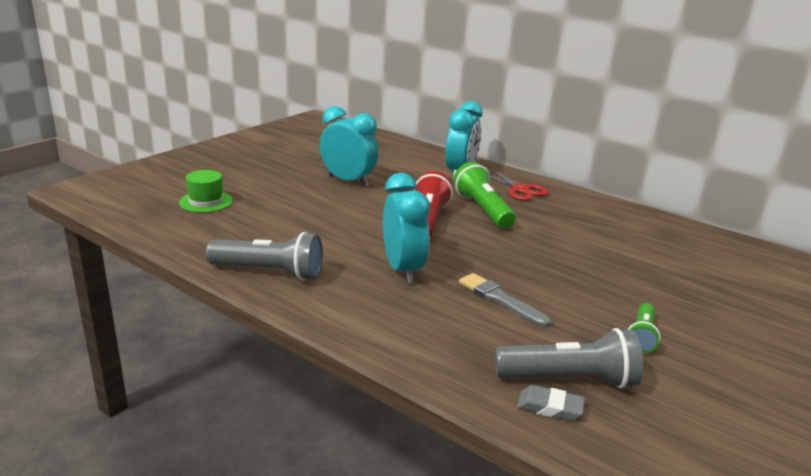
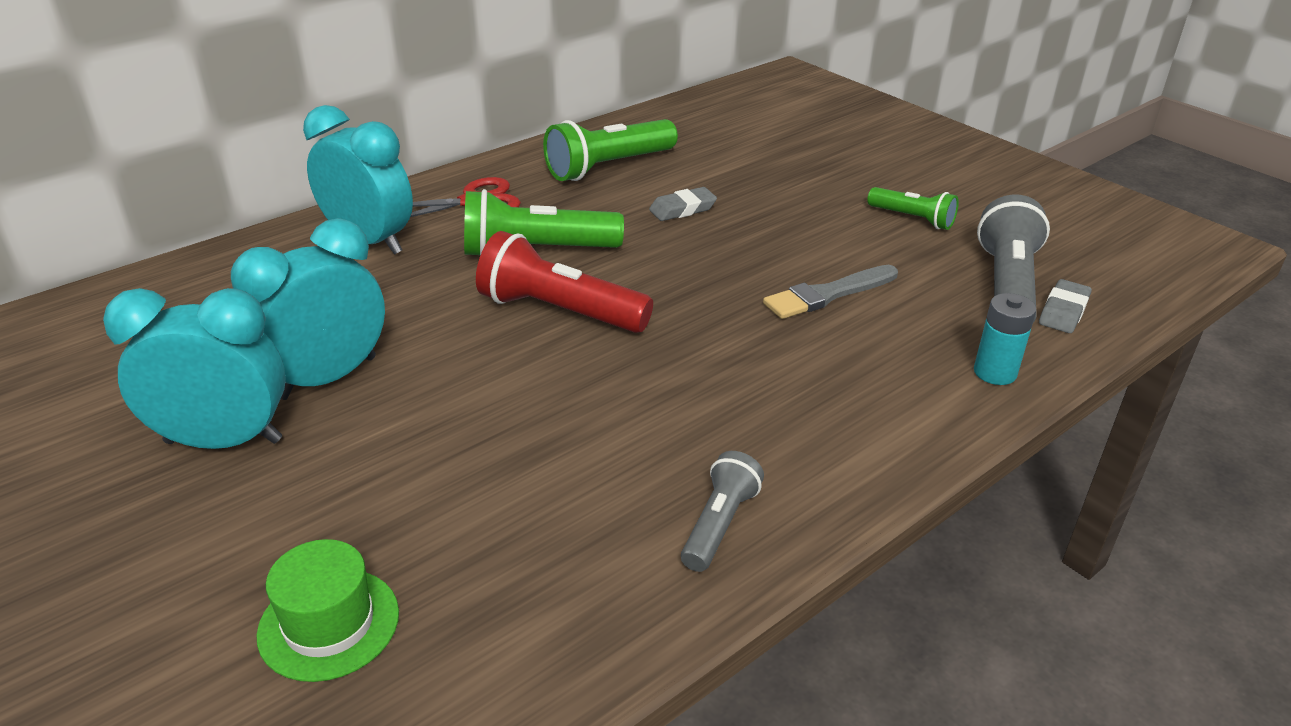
camera: 75 degrees left, 10 degrees up
grey flashlight [206,232,323,281] -> grey flashlight [681,451,764,572], size x0.59
turquoise clock [383,173,430,284] -> turquoise clock moved to [103,288,286,449]
none -> green flashlight [543,119,678,181]
none -> grey eraser [649,187,717,221]
none -> turquoise battery [974,293,1037,385]

